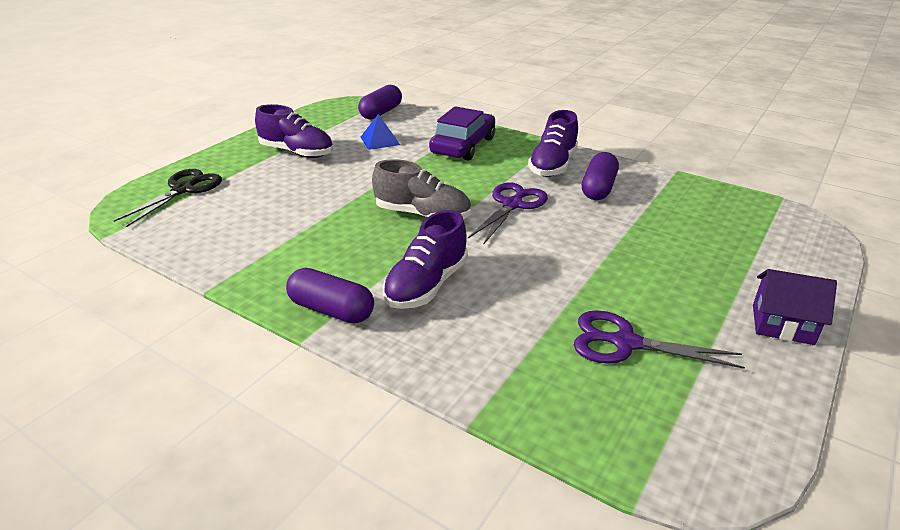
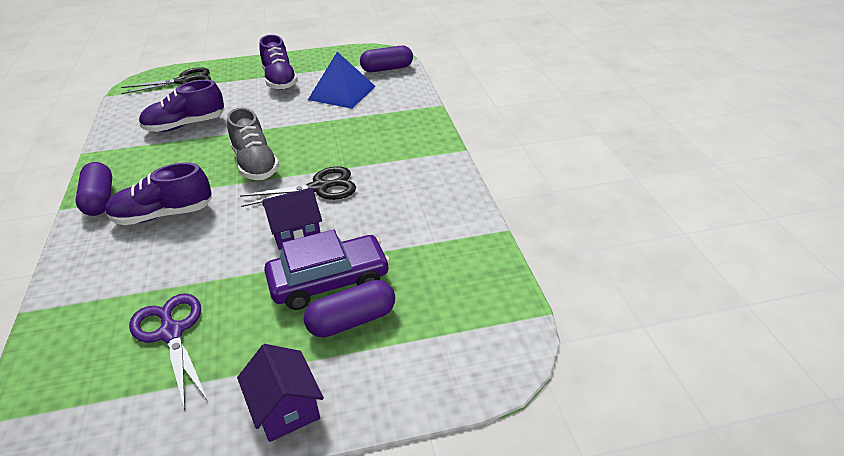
camera: 45 degrees right, 5 degrees up
blue pyramid [361,114,400,150] -> blue pyramid [308,52,376,109], size x1.68
purple car [429,106,495,160] -> purple car moved to [264,230,390,310]
purple scissors [468,182,548,244] -> black scissors [240,166,356,207]
purple shoe [528,110,578,177] -> purple shoe moved to [139,80,224,132]
purple capsule [582,152,619,200] -> purple capsule moved to [304,280,395,337]
none -> purple house [262,187,322,250]

